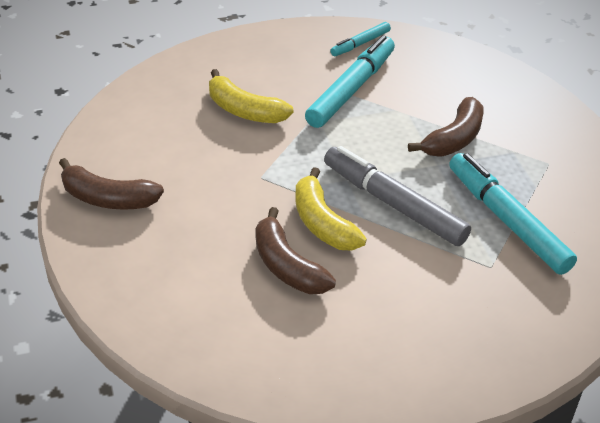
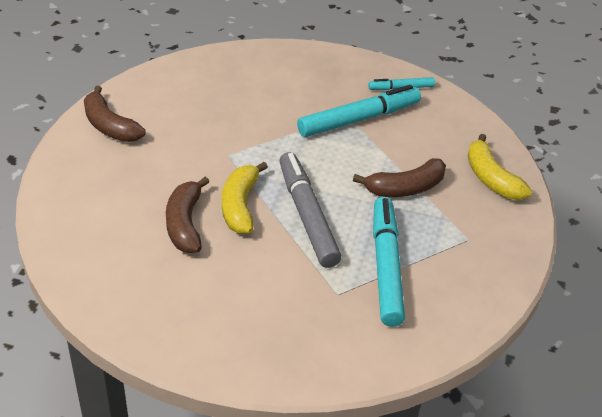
camera: 30 degrees right, 0 degrees up
yellow banana [209,69,294,123] -> yellow banana moved to [468,134,532,200]

